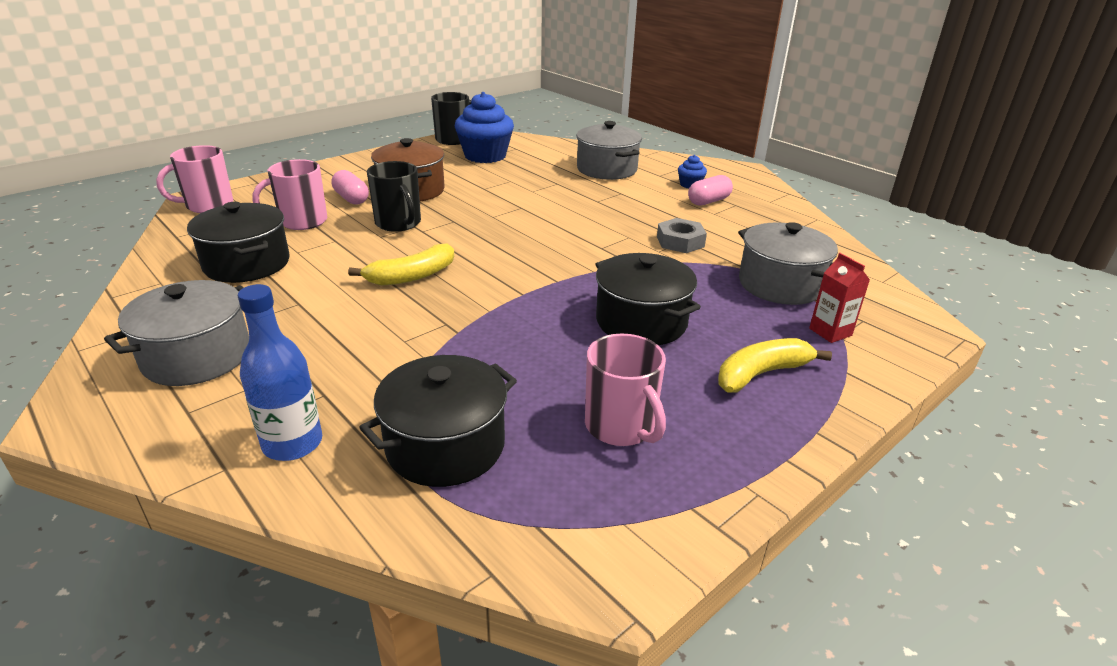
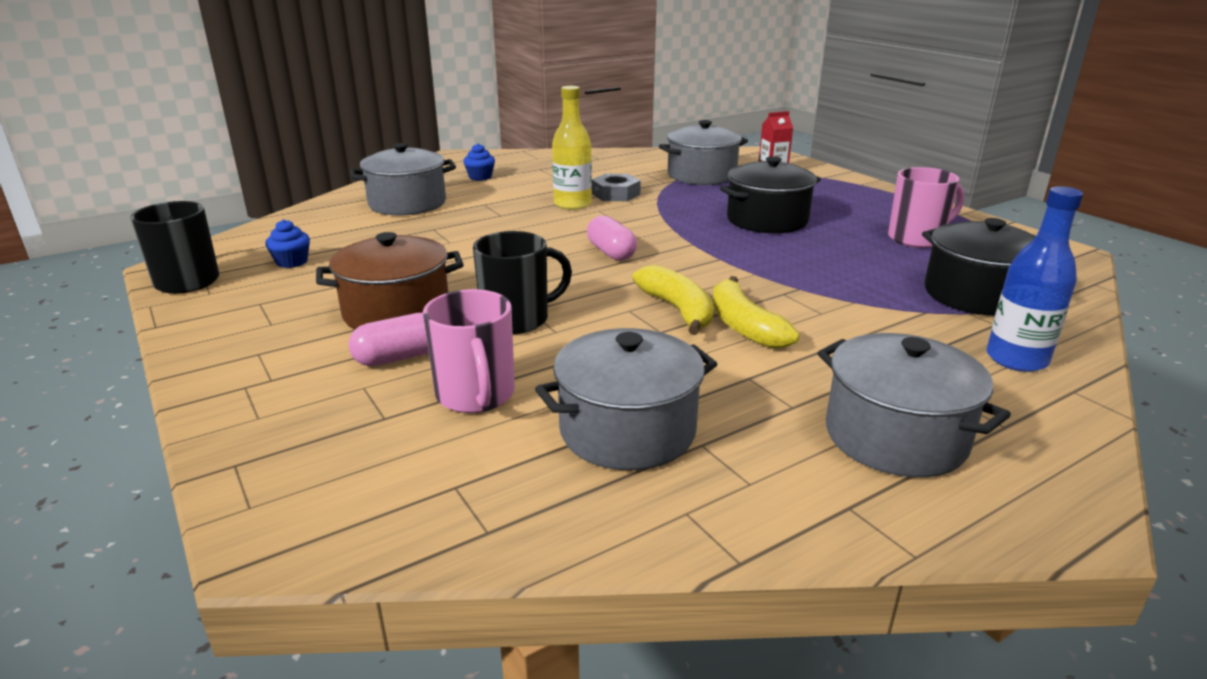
camera: 80 degrees left, 5 degrees down
pink mug [156,145,233,213] -> none
black pot [187,202,289,283] -> grey pot [535,328,717,470]
blue cupcake [455,92,514,163] -> blue cupcake [265,219,310,268], size x0.46
pink capsule [688,175,733,206] -> pink capsule moved to [587,215,637,261]
yellow banana [718,338,832,393] -> yellow banana moved to [713,276,800,349]
none -> yellow bottle [552,86,592,210]

